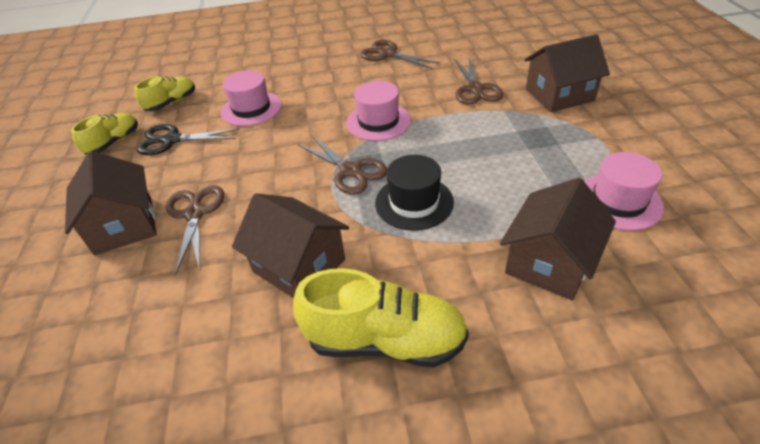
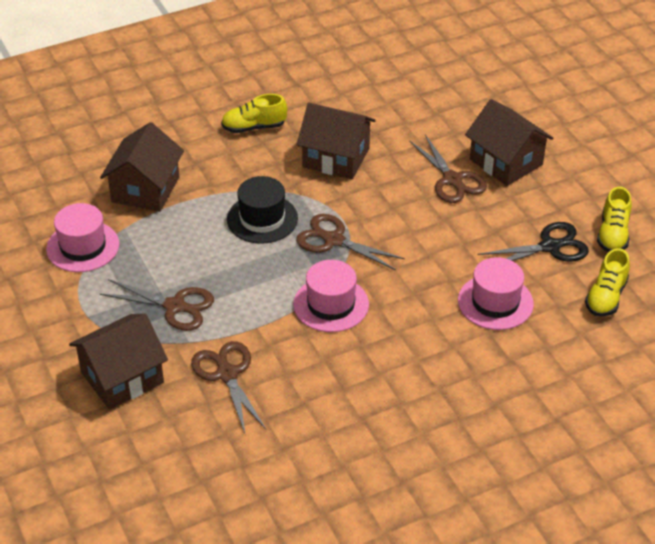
camera: 160 degrees right, 0 degrees up
yellow shoe [293,268,469,367] -> yellow shoe [221,94,287,133], size x0.61
brown scissors [360,40,440,69] -> brown scissors moved to [100,279,214,331]

